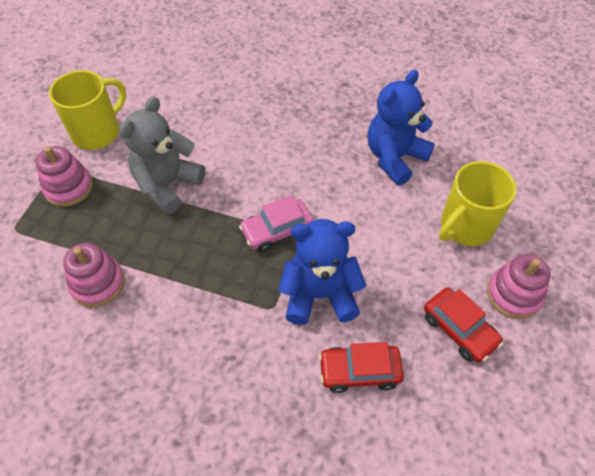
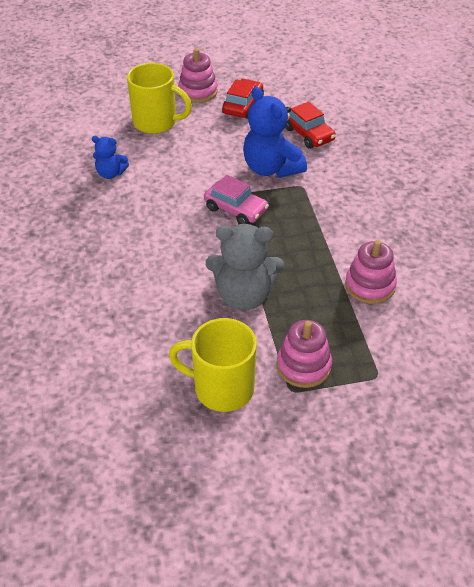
camera: 120 degrees left, 10 degrees down
blue teddy bear [367,70,435,185] -> blue teddy bear [92,136,129,179], size x0.54

